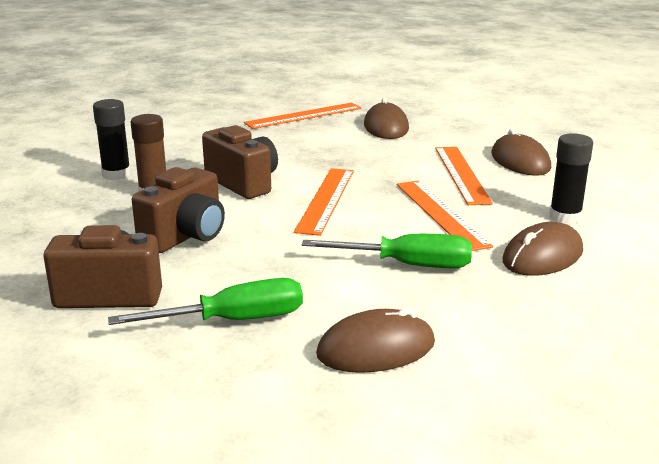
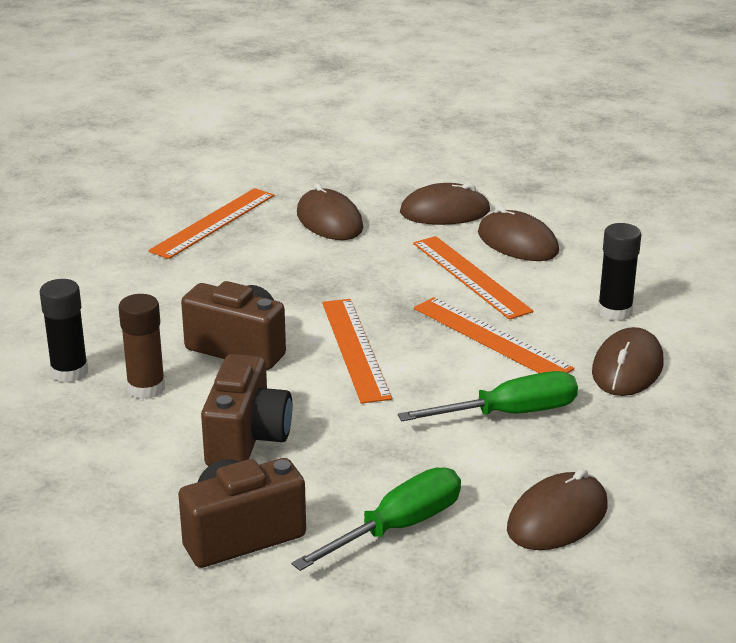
camera: 25 degrees left, 5 degrees up
none -> brown mouse [400,183,490,225]

